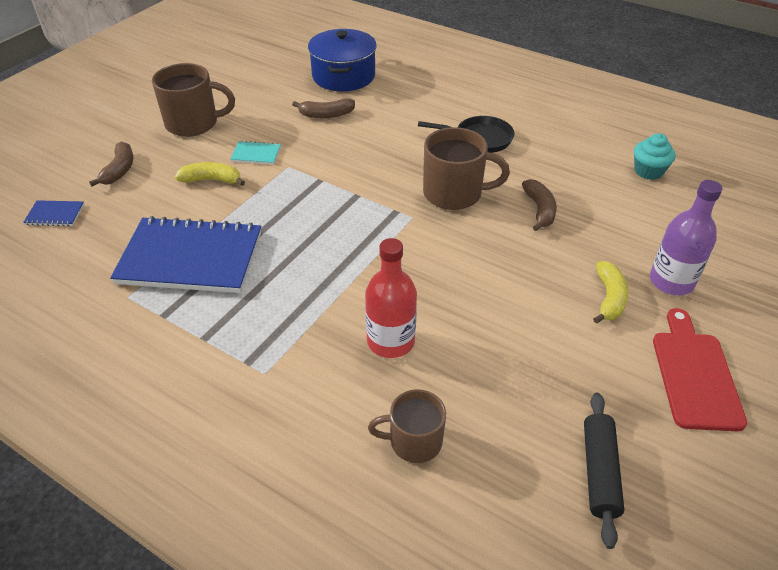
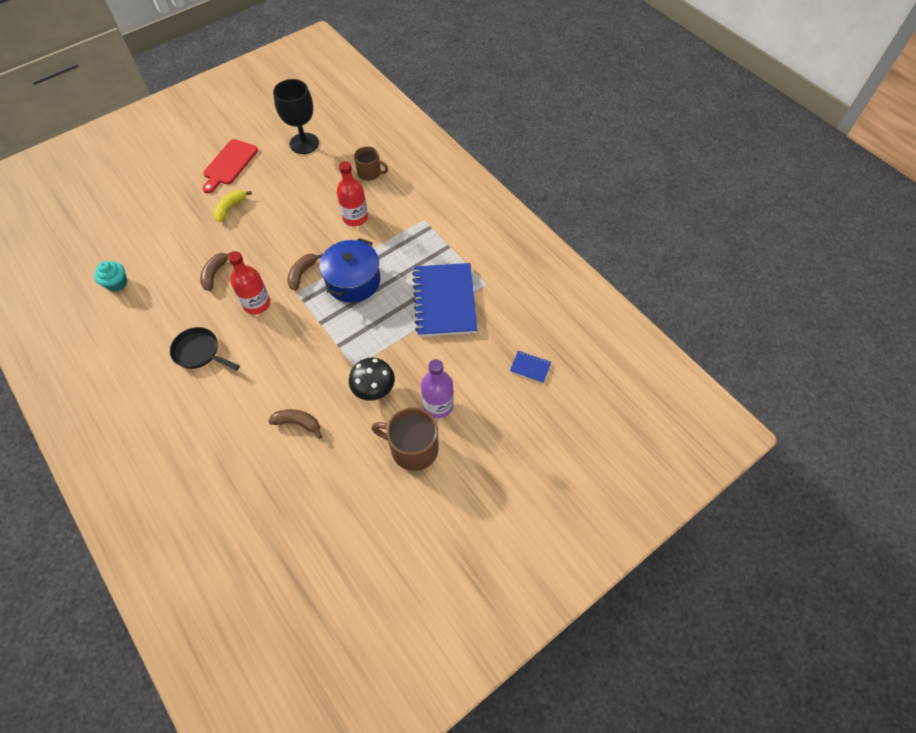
camera: 160 degrees left, 15 degrees up
brown banana [89,141,133,187] -> brown banana moved to [287,254,323,291]
blue notebook [110,216,261,293] -> blue notebook turned 60 degrees clockwise [412,263,478,337]
yellow banana [175,162,245,186] -> none
turquoise notebook [230,141,281,165] -> black mushroom [349,358,395,401]
blue pot [308,29,377,91] -> blue pot moved to [319,238,380,303]
brown mug [423,127,510,210] -> red bottle [228,251,270,314]
black rolling pin [584,393,624,549] -> black goblet [273,79,319,154]
purple bottle [650,180,722,295] -> purple bottle moved to [421,359,454,418]

